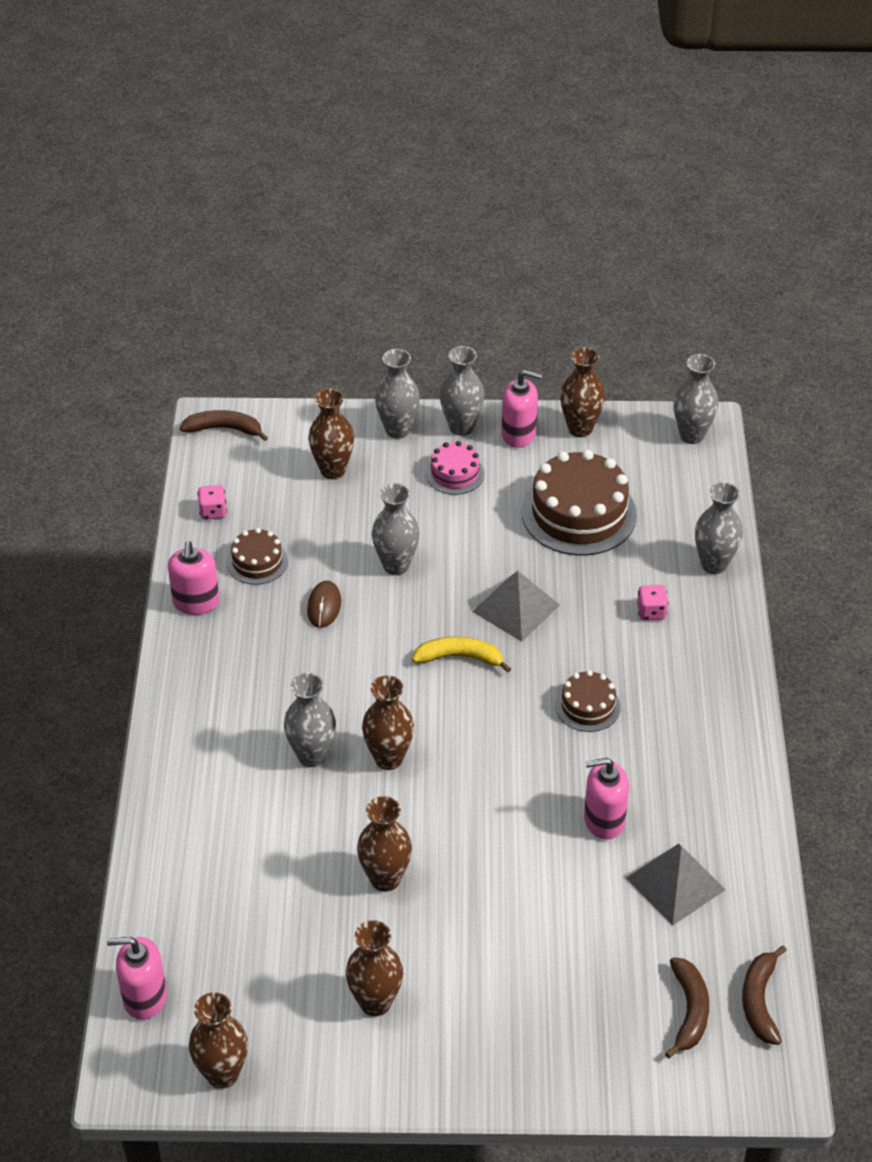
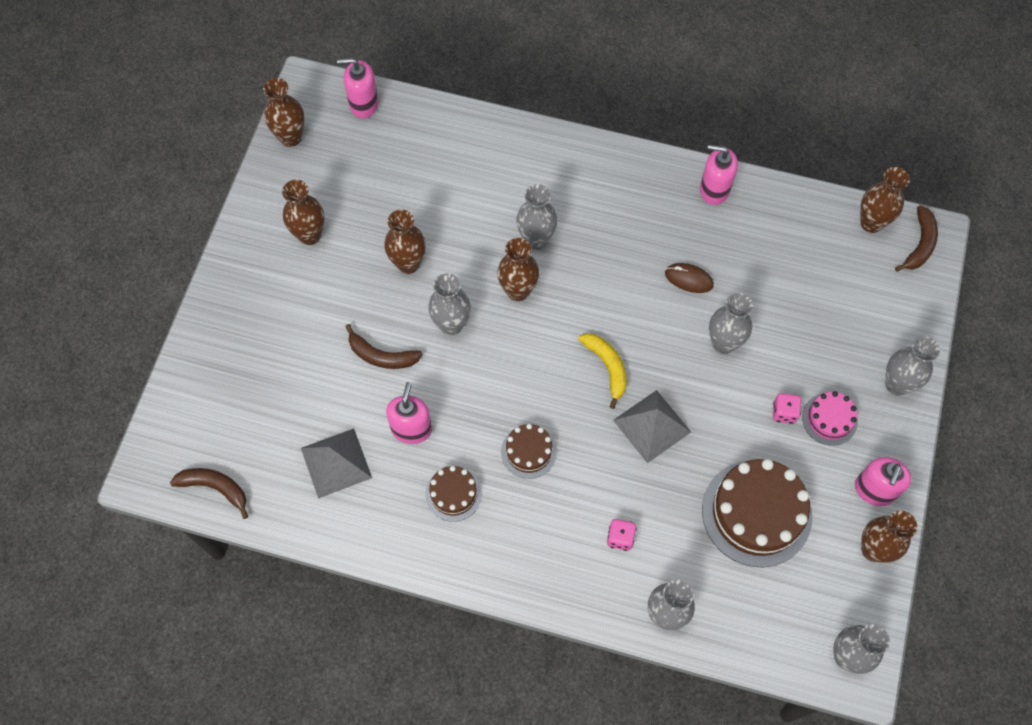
camera: 105 degrees right, 20 degrees up
pink soap dispenser [107,937,167,1020] -> pink soap dispenser turned 105 degrees counterclockwise [337,58,379,118]
pink dice [198,485,227,520] -> pink dice moved to [773,393,802,424]
brown cake [227,528,288,585] -> brown cake moved to [425,466,482,521]
brown vase [308,389,354,479] -> brown vase moved to [860,167,910,233]
yellow banana [412,637,511,673] -> yellow banana turned 45 degrees counterclockwise [578,333,627,409]
grey vase [440,346,484,436] -> grey vase moved to [428,273,471,335]
brown banana [665,957,709,1058] -> brown banana moved to [345,324,423,369]

